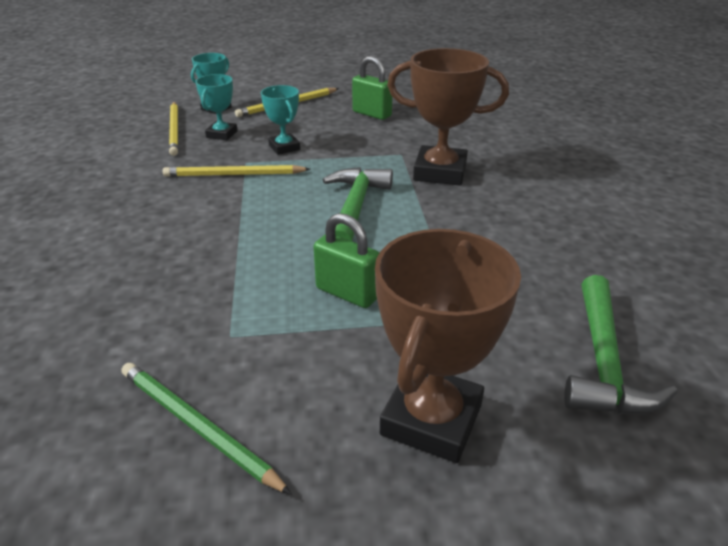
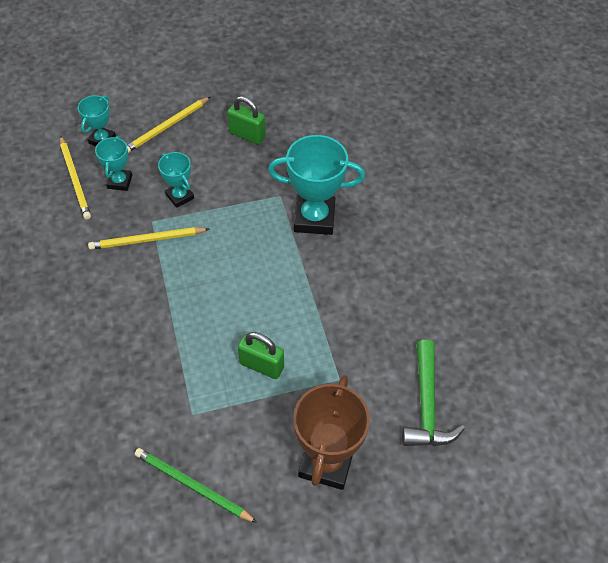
camera: 10 degrees left, 20 degrees up
green hammer [323,167,393,241] -> none
brown trophy [387,48,509,185] -> turquoise trophy [268,135,365,235]

